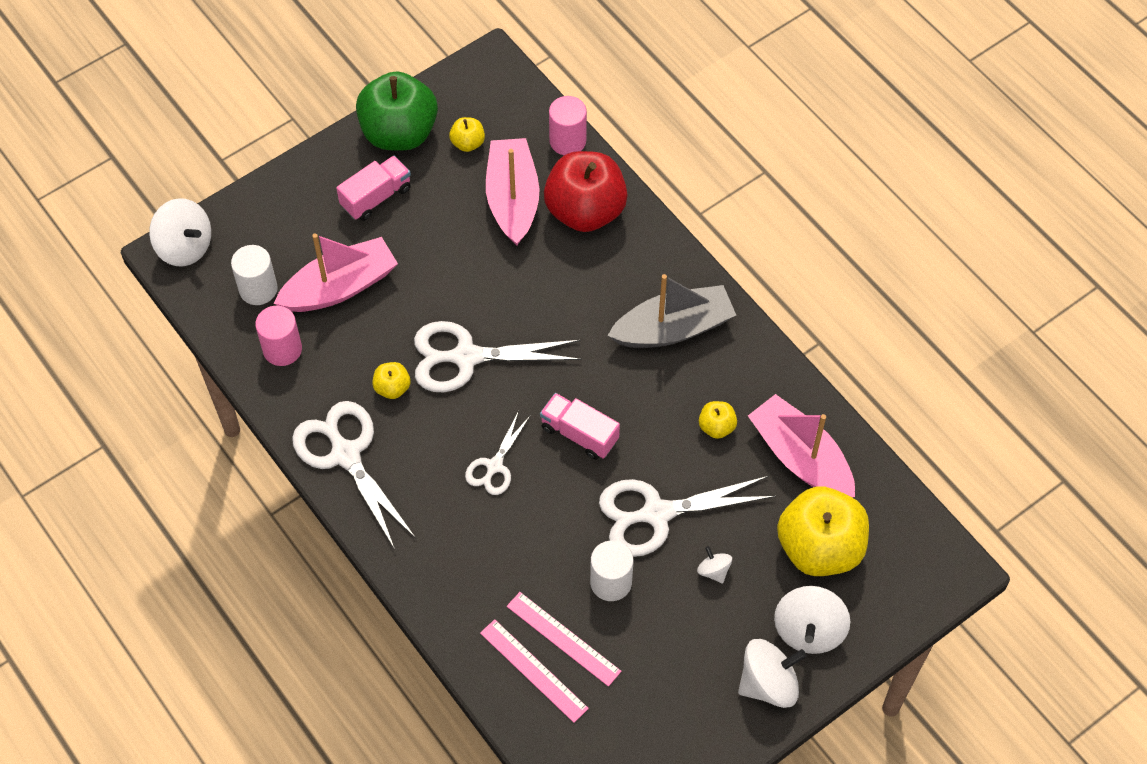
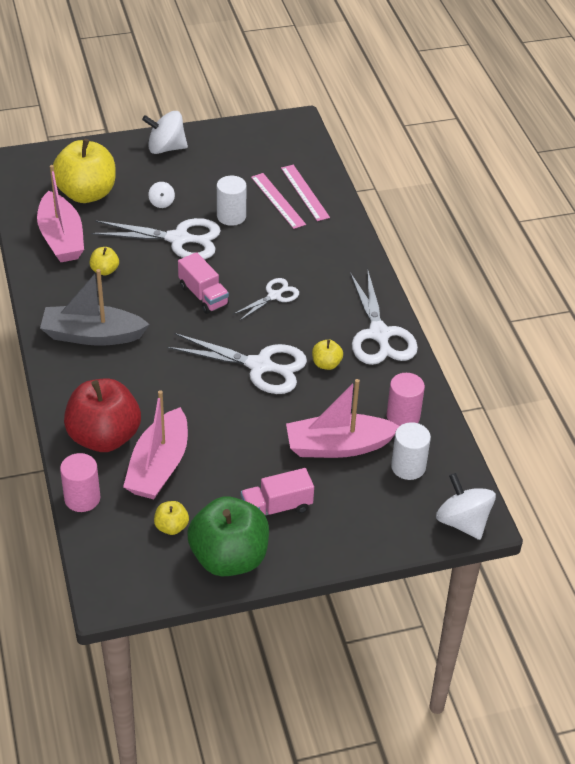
camera: 160 degrees left, 15 degrees down
white spinning top [774,586,850,654] -> none

